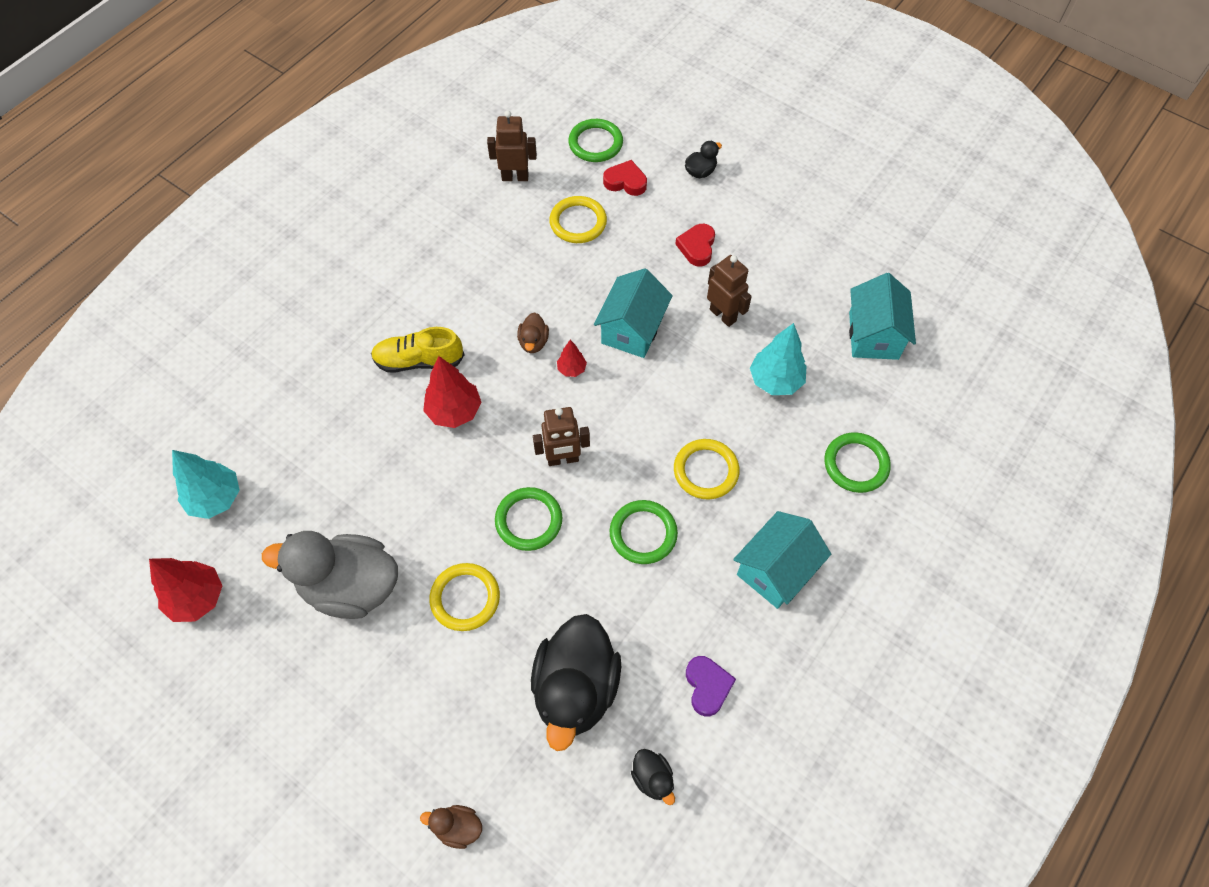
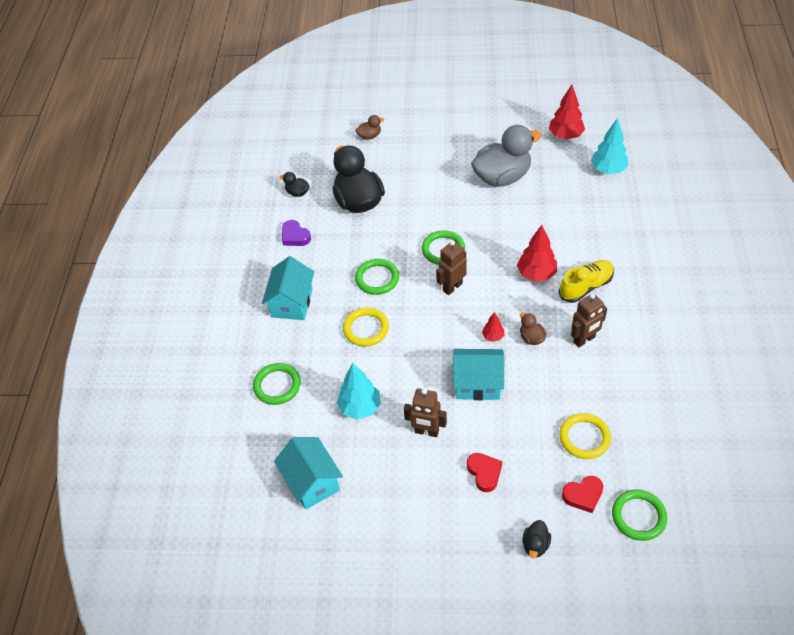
camera: 150 degrees right, 10 degrees down
yellow ring [429,563,500,631] -> none
brown robot [487,111,537,181] -> brown robot moved to [571,293,607,347]
turquoise house [594,268,673,358] -> turquoise house turned 75 degrees counterclockwise [453,349,504,400]

